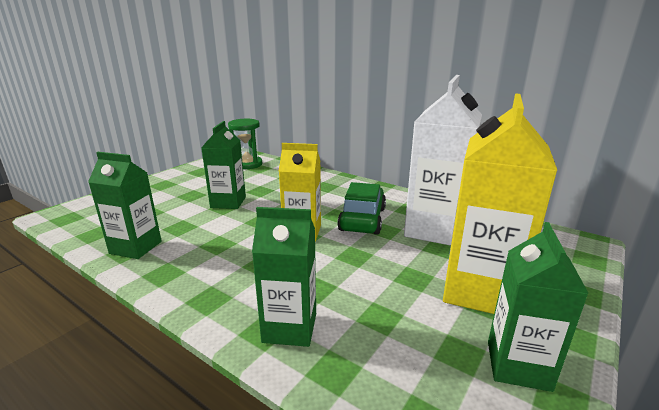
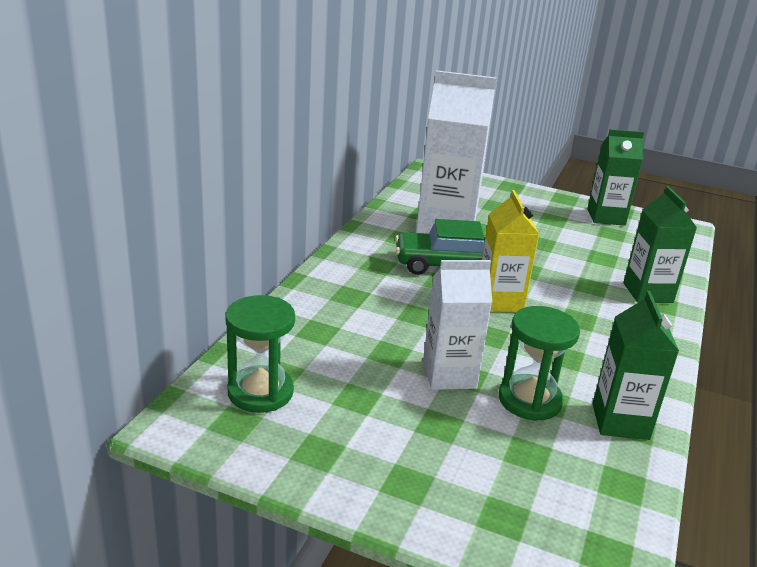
camera: 105 degrees left, 5 degrees up
green carton [201,121,246,209] -> white carton [423,260,492,390]
yellow carton [443,93,557,314] -> none
none -> green hourglass [499,306,580,421]

